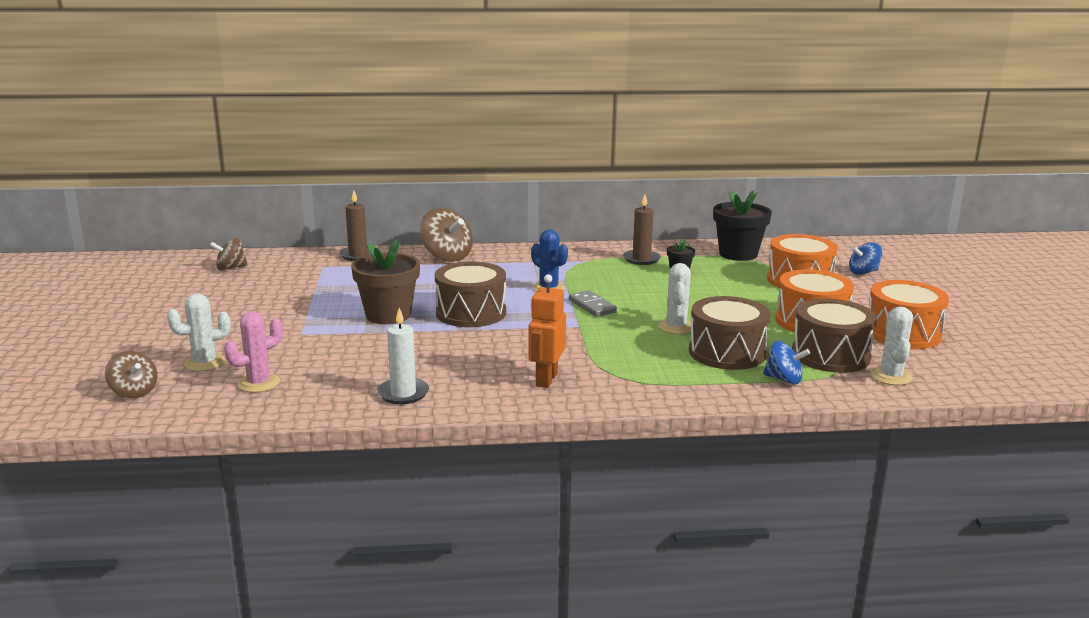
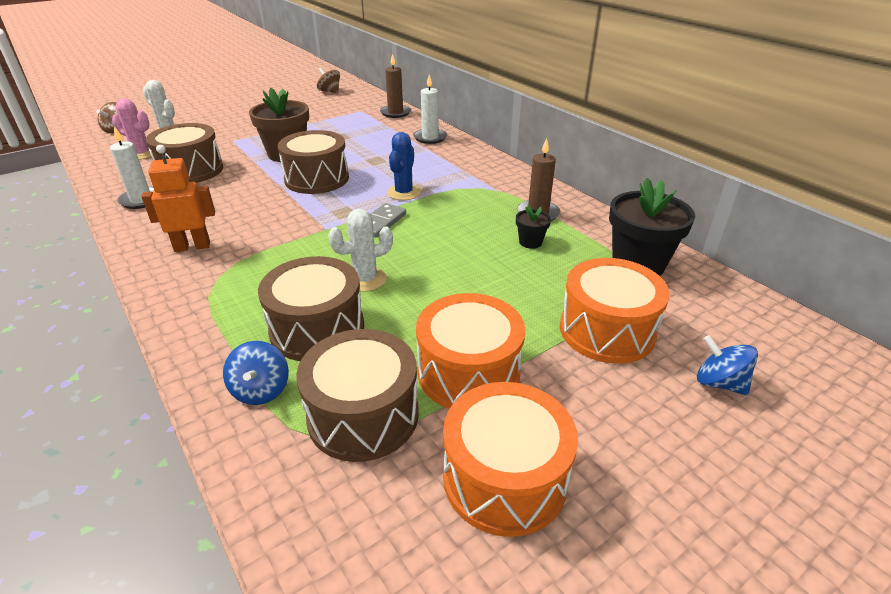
camera: 60 degrees right, 15 degrees up
brown spinning top [420,208,473,262] -> white candle [413,75,447,144]
white cactus [870,307,913,385] -> none
none -> brown drum [146,123,223,183]

